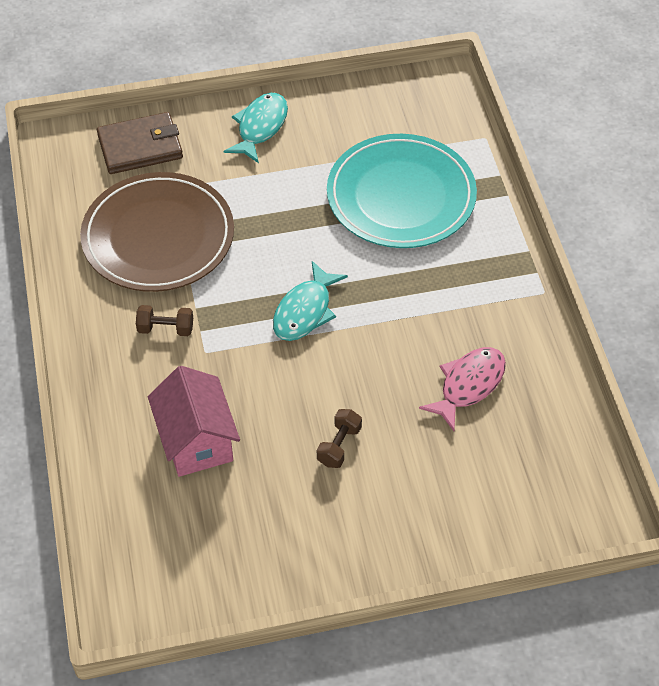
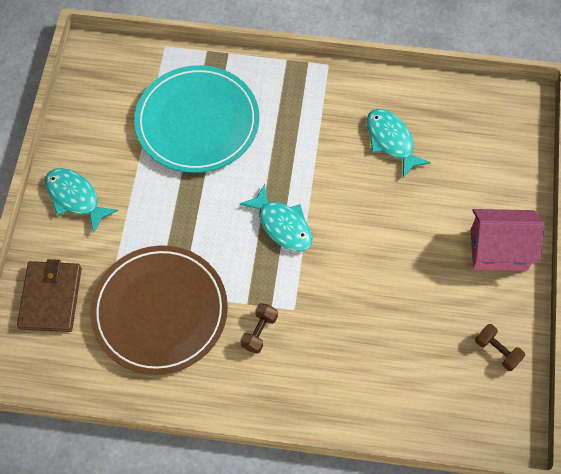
camera: 70 degrees left, 10 degrees up
pink house [148,366,240,477] -> pink house moved to [471,209,545,271]
brown dumbbell [317,409,362,468] -> brown dumbbell moved to [475,324,525,371]
pink fish [419,347,506,431] -> turquoise fish [367,109,431,178]

